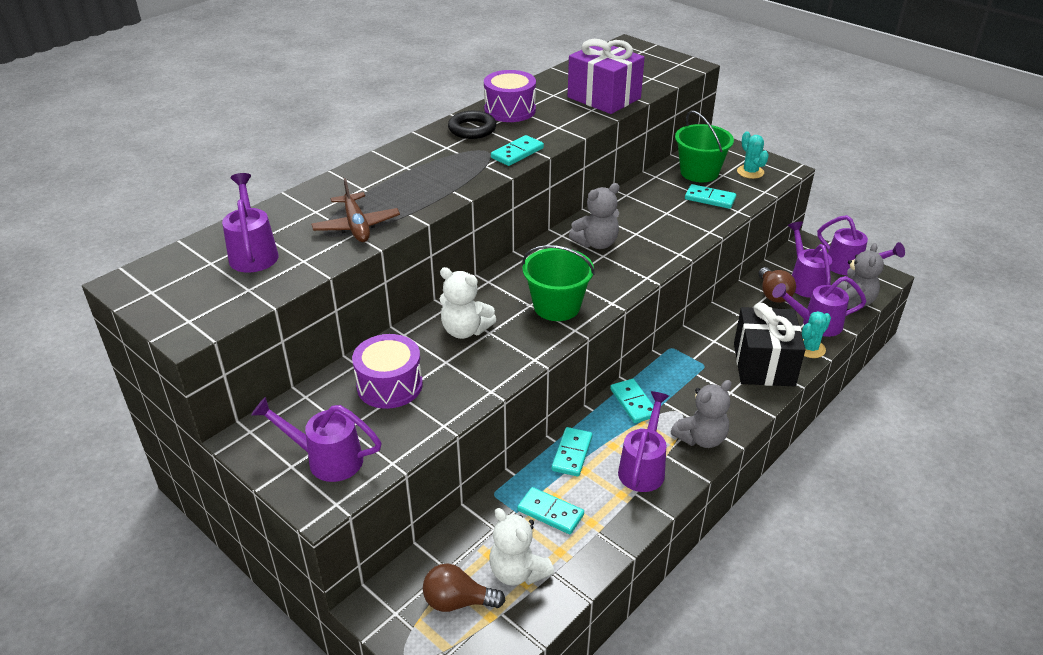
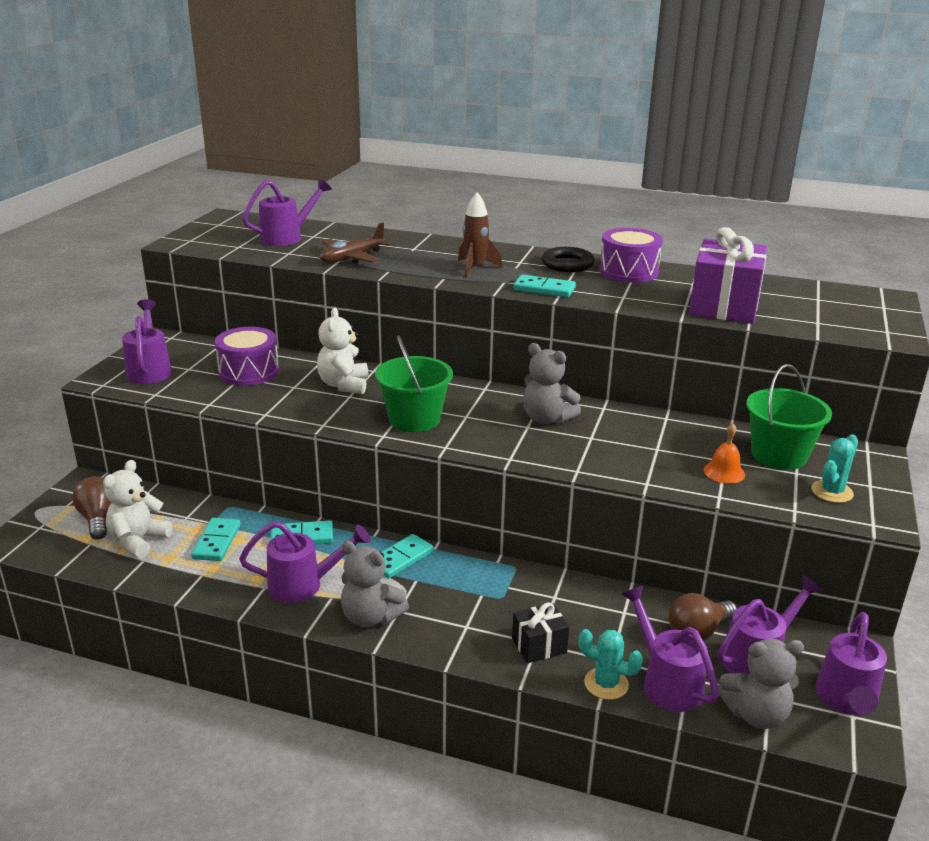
camera: 65 degrees right, 10 degrees down
turquoise domino [685,184,736,209] -> orange bell [704,423,745,484]
black gift [734,303,806,386] -> black gift [512,602,569,663], size x0.52
none -> brown rocket [458,192,502,278]

